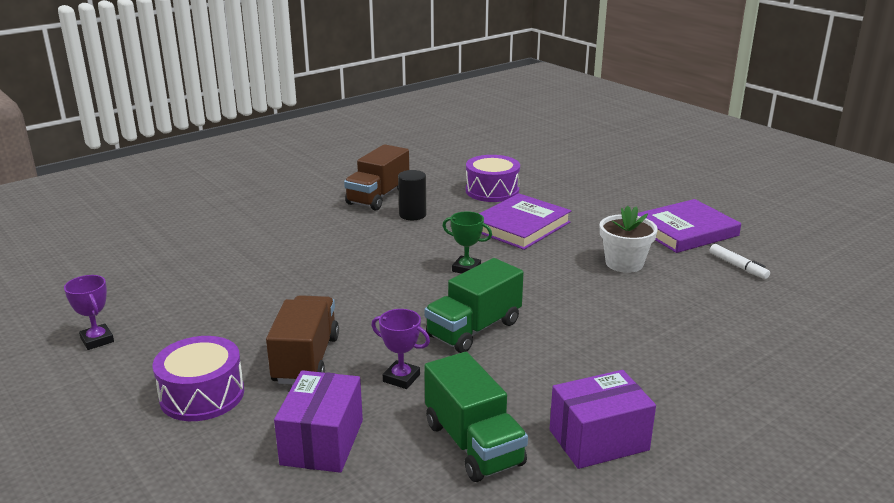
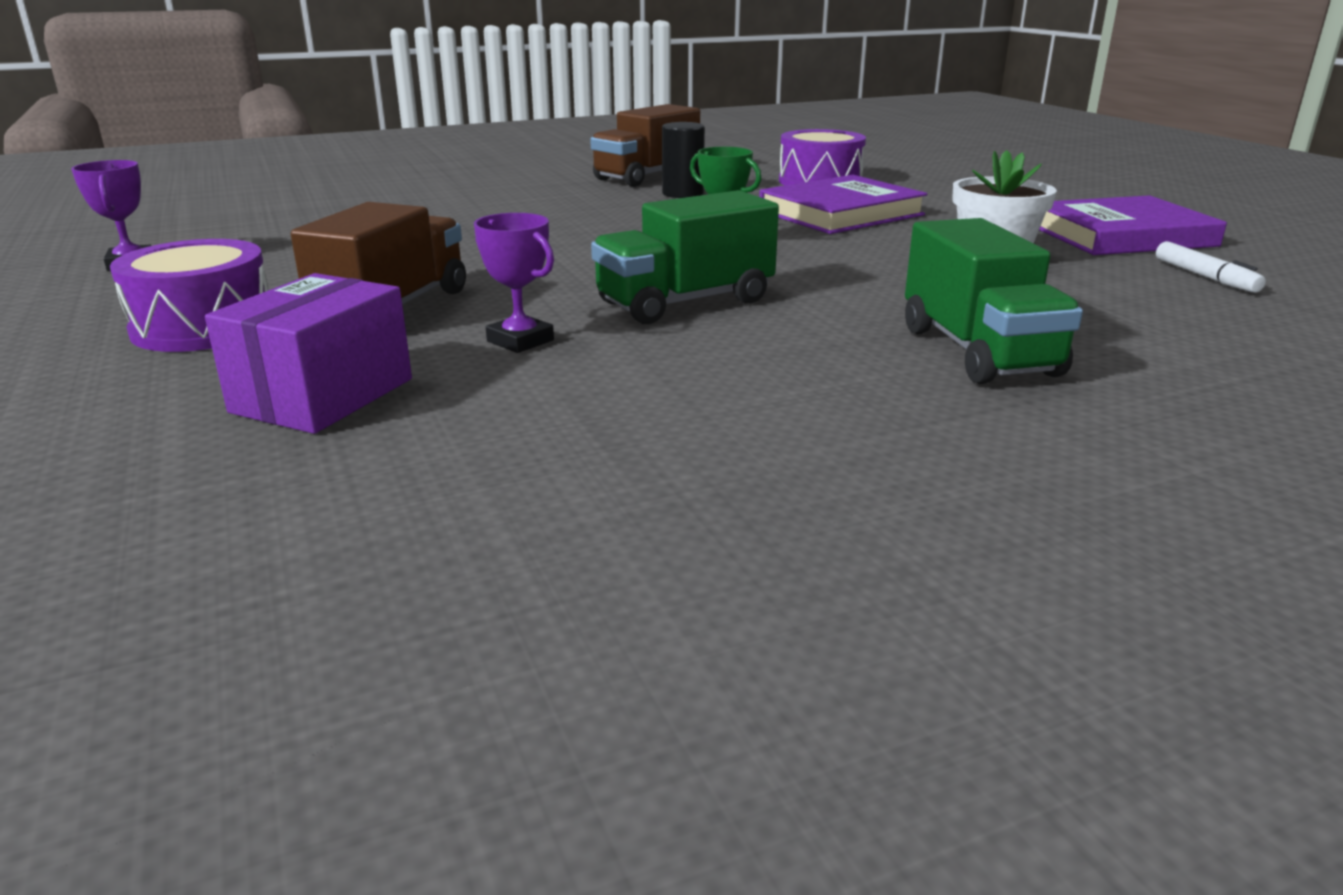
camera: 15 degrees right, 0 degrees up
green truck [424,352,528,482] -> green truck moved to [905,218,1083,384]
purple box [550,370,656,469] -> none

